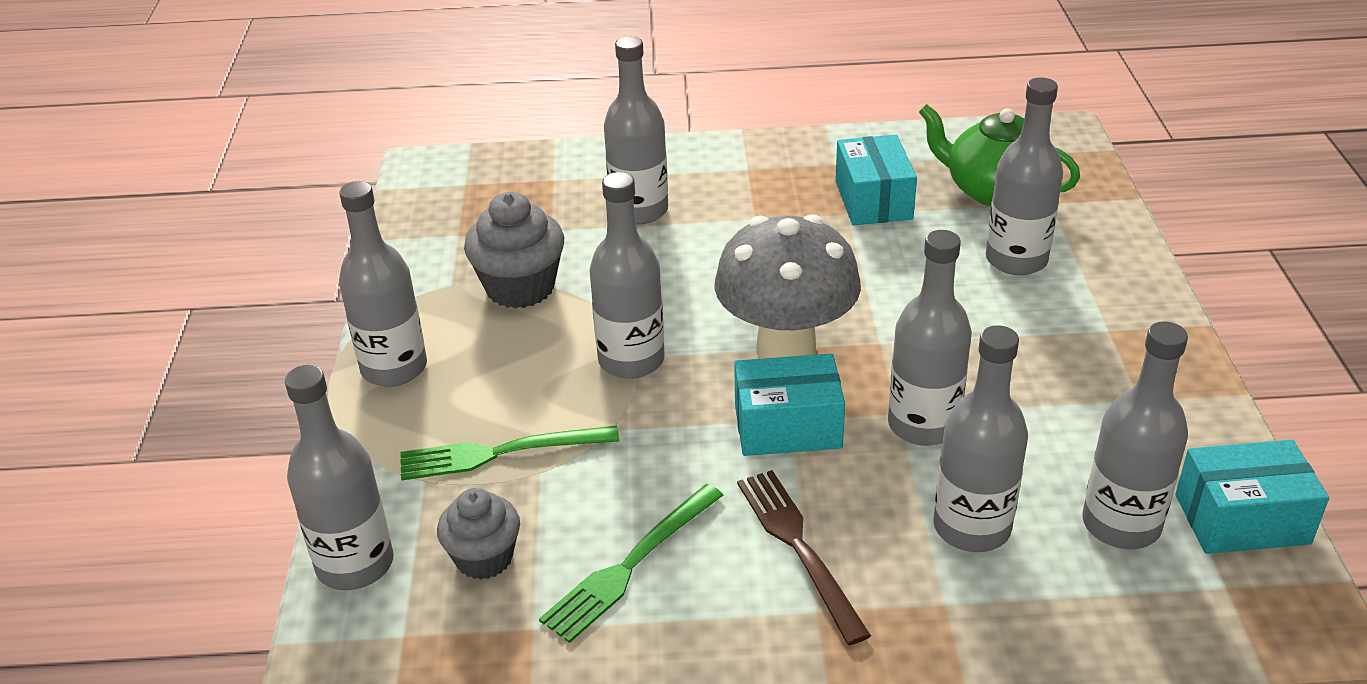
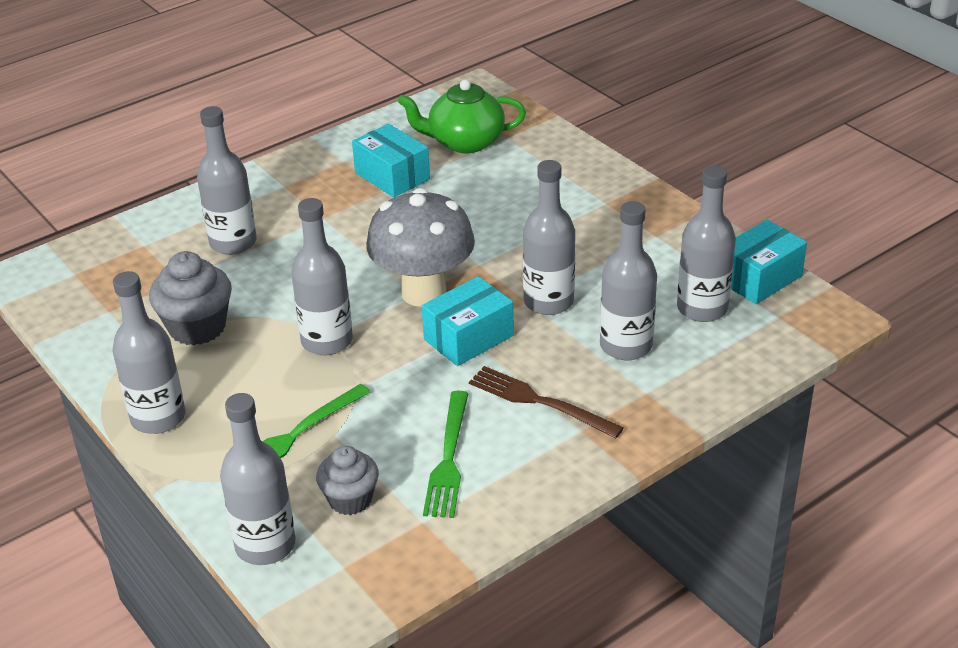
camera: 35 degrees left, 0 degrees up
grey bottle [986,77,1063,275] -> none

